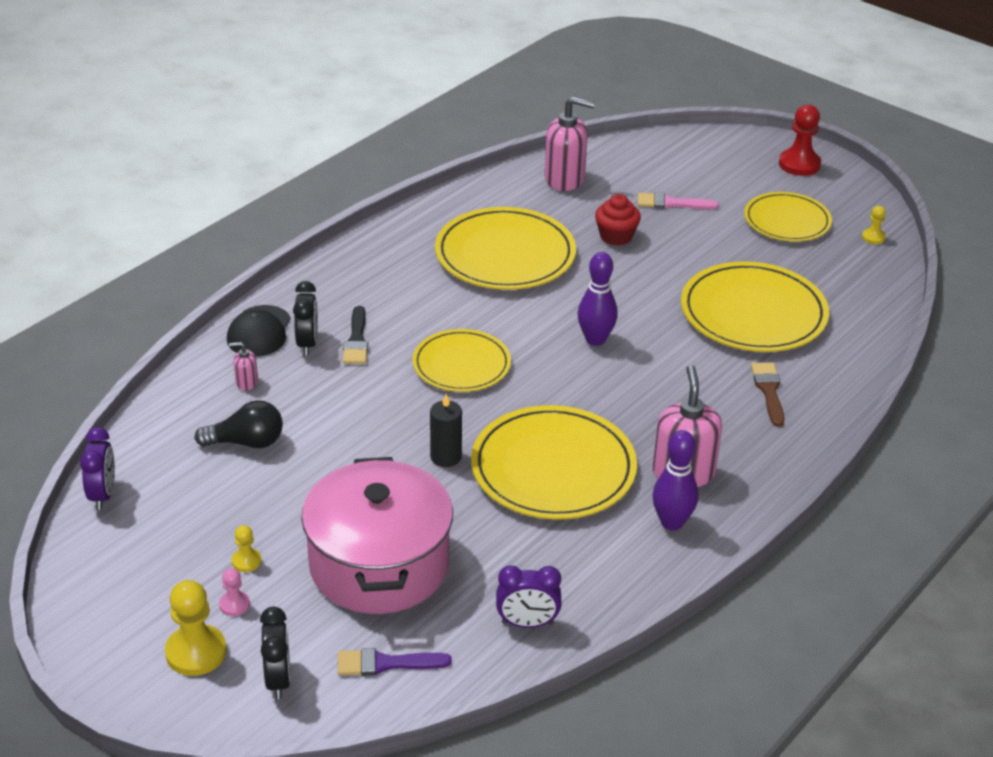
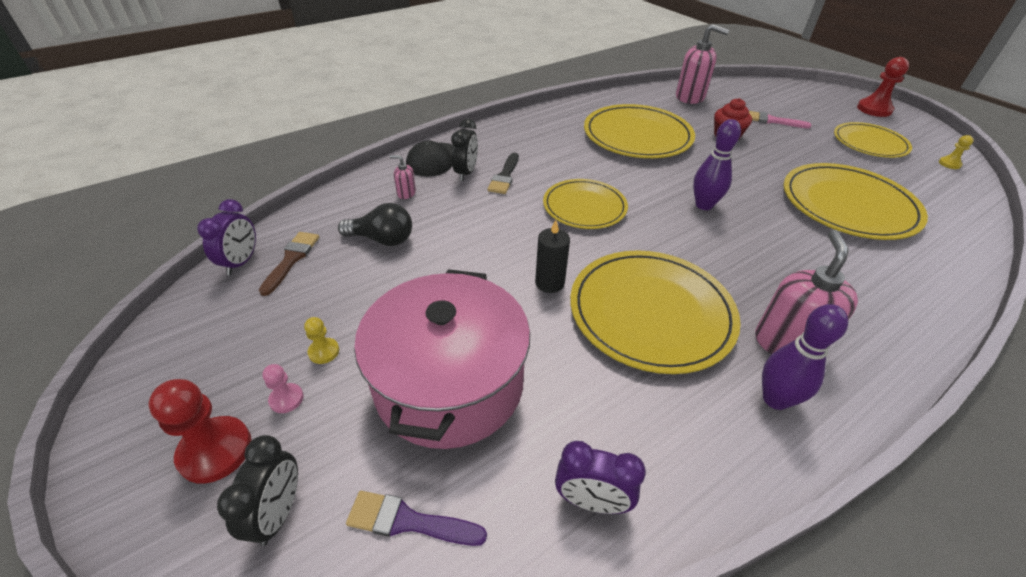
camera: 15 degrees right, 5 degrees up
yellow pawn [165,580,227,676] -> red pawn [149,379,251,484]
brown brush [751,362,785,427] -> brown brush moved to [259,232,319,296]

